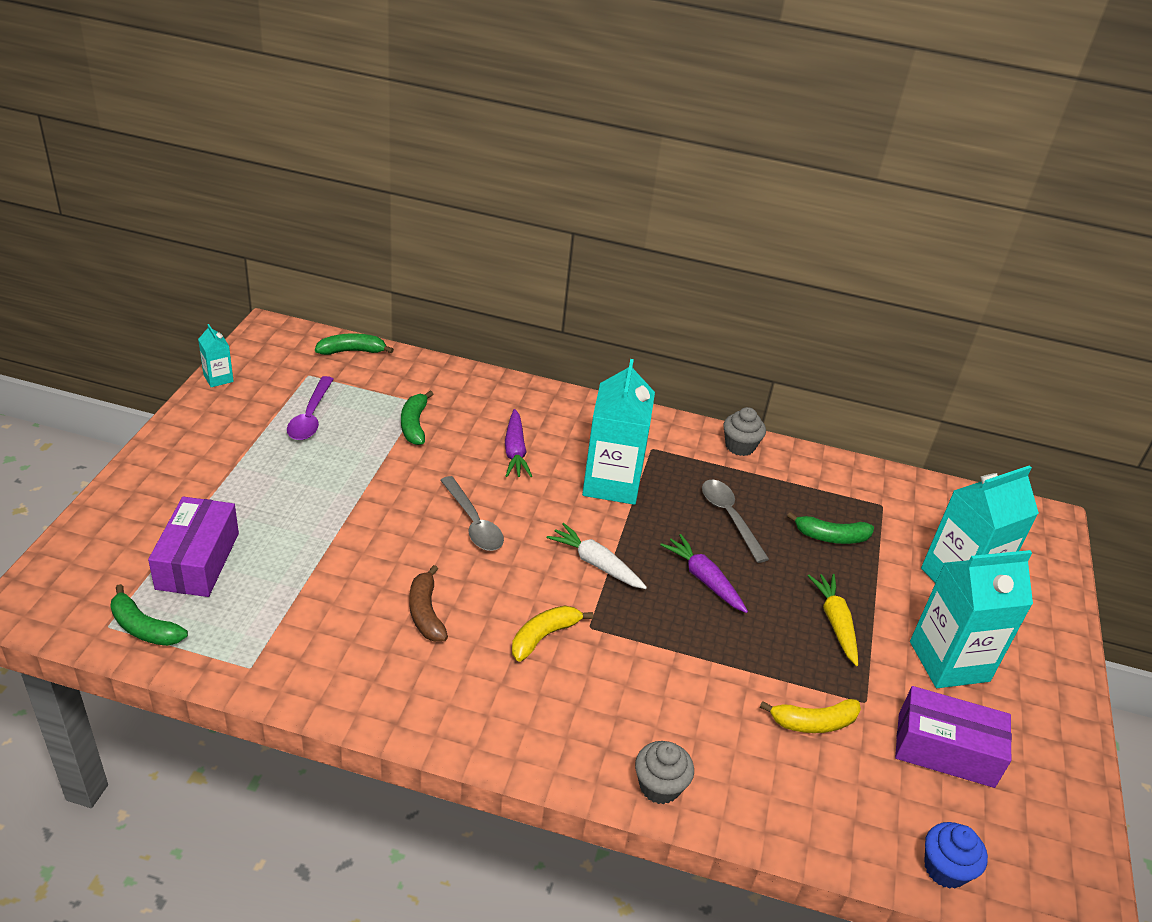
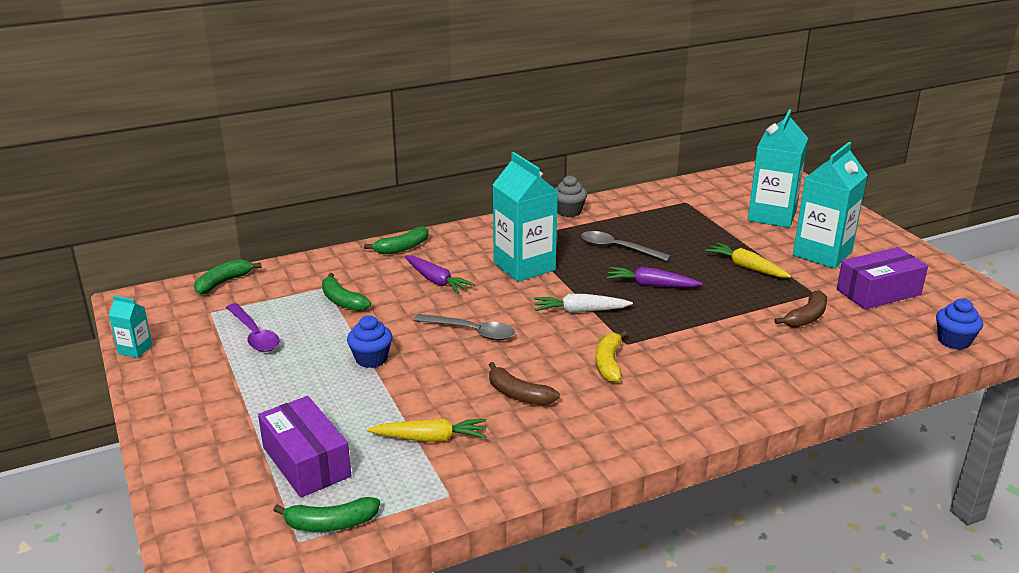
camera: 35 degrees left, 10 degrees down
grey cupcake [635,741,694,804] -> none
yellow banana [760,699,861,733] -> brown banana [774,290,827,328]
green banana [787,512,874,544] -> green banana moved to [364,226,429,254]
none -> blue cupcake [347,315,393,368]
none -> yellow carrot [367,419,487,442]

